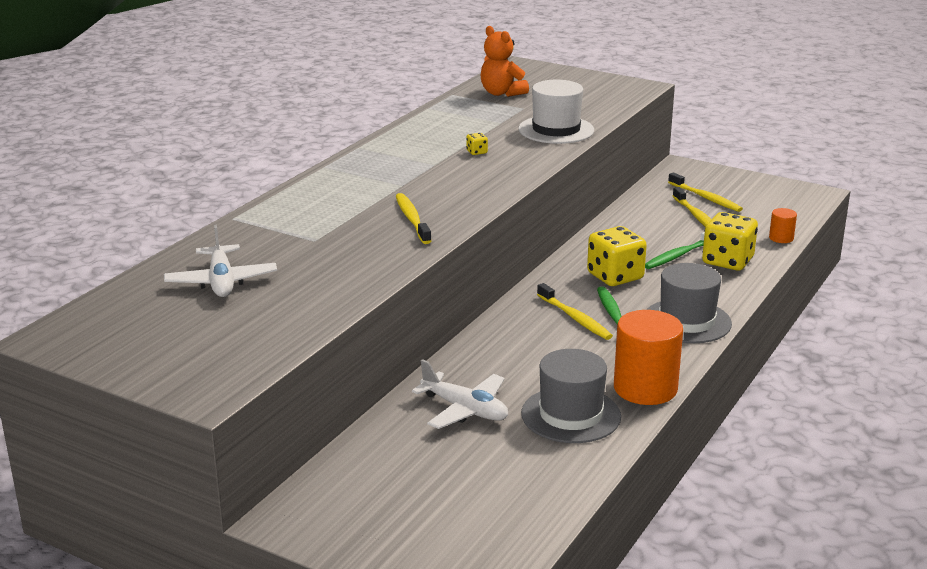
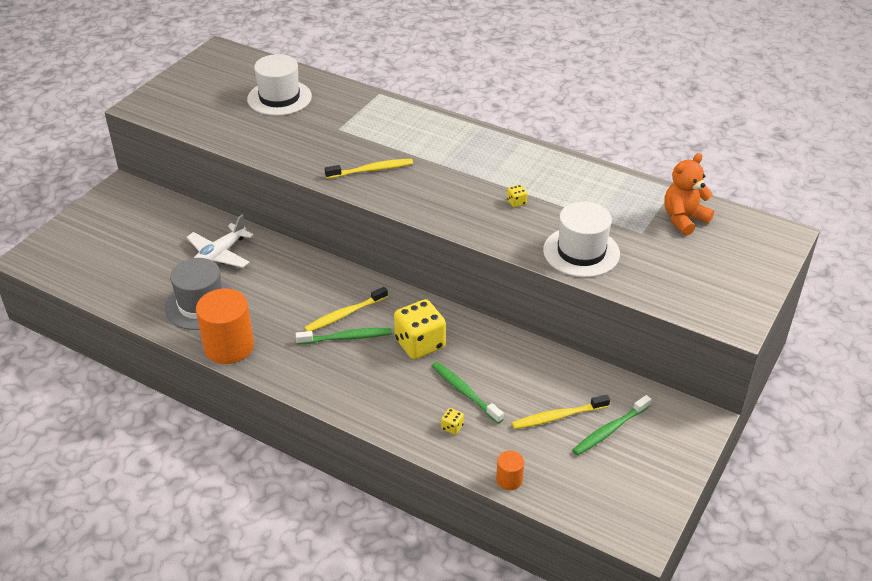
camera: 90 degrees right, 15 degrees up
white plane [164,225,277,297] -> white hat [247,54,312,116]
grey hat [646,263,732,343] -> none
yellow toothbrush [668,172,743,212] -> green toothbrush [572,395,652,456]
yellow dice [702,212,758,270] -> yellow dice [441,408,464,435], size x0.41

